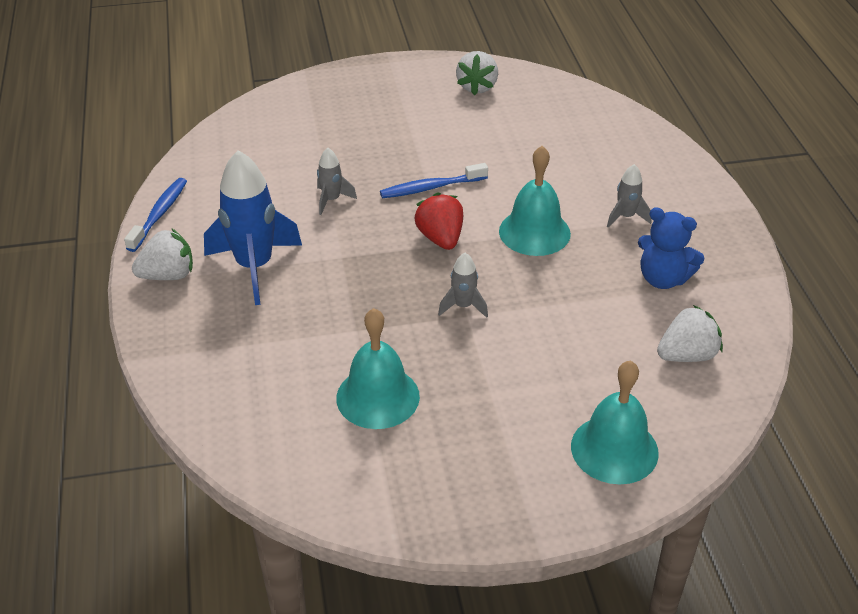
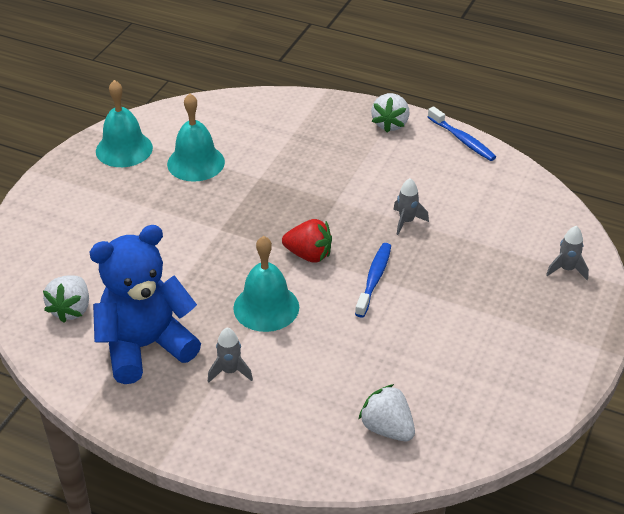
camera: 125 degrees right, 0 degrees up
blue rocket [204,150,302,305] -> none
grey rocket [438,253,488,318] -> grey rocket moved to [546,226,589,280]
white strawberry [456,51,498,96] -> white strawberry moved to [359,384,415,441]
turquoise bell [571,360,659,484] -> turquoise bell moved to [96,80,153,167]
blue teddy bear [638,207,705,289] -> blue teddy bear [90,225,201,384], size x1.71

